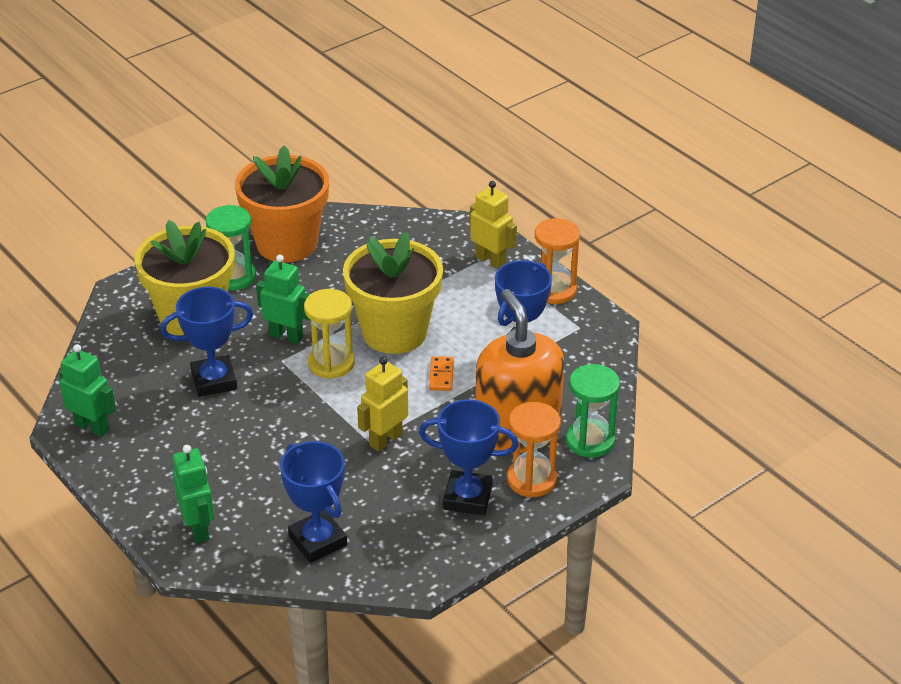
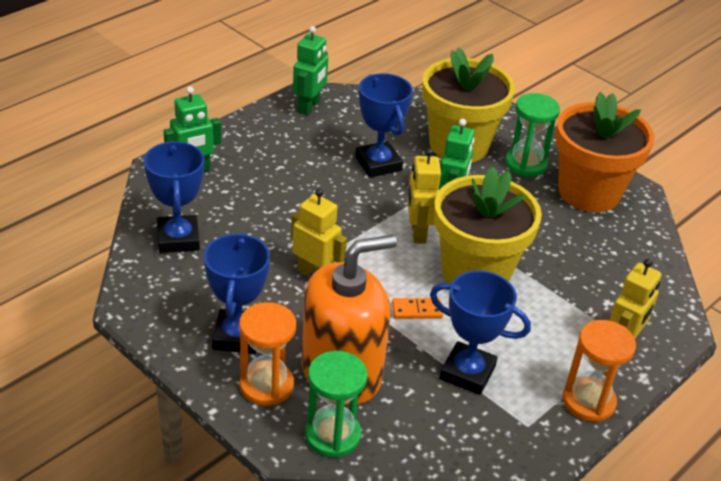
camera: 80 degrees right, 0 degrees up
blue trophy [280,441,347,563] -> blue trophy turned 60 degrees counterclockwise [144,141,204,253]
yellow hourglass [304,289,355,379] -> yellow robot [407,148,441,244]

